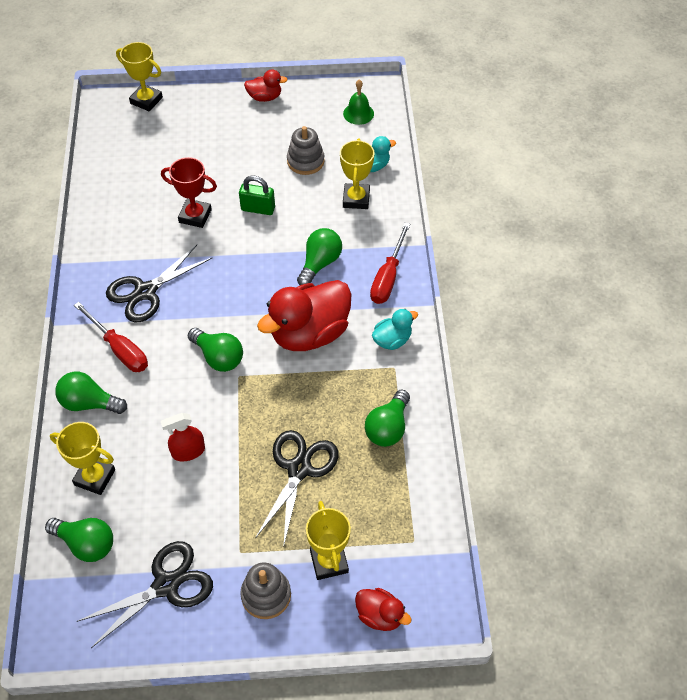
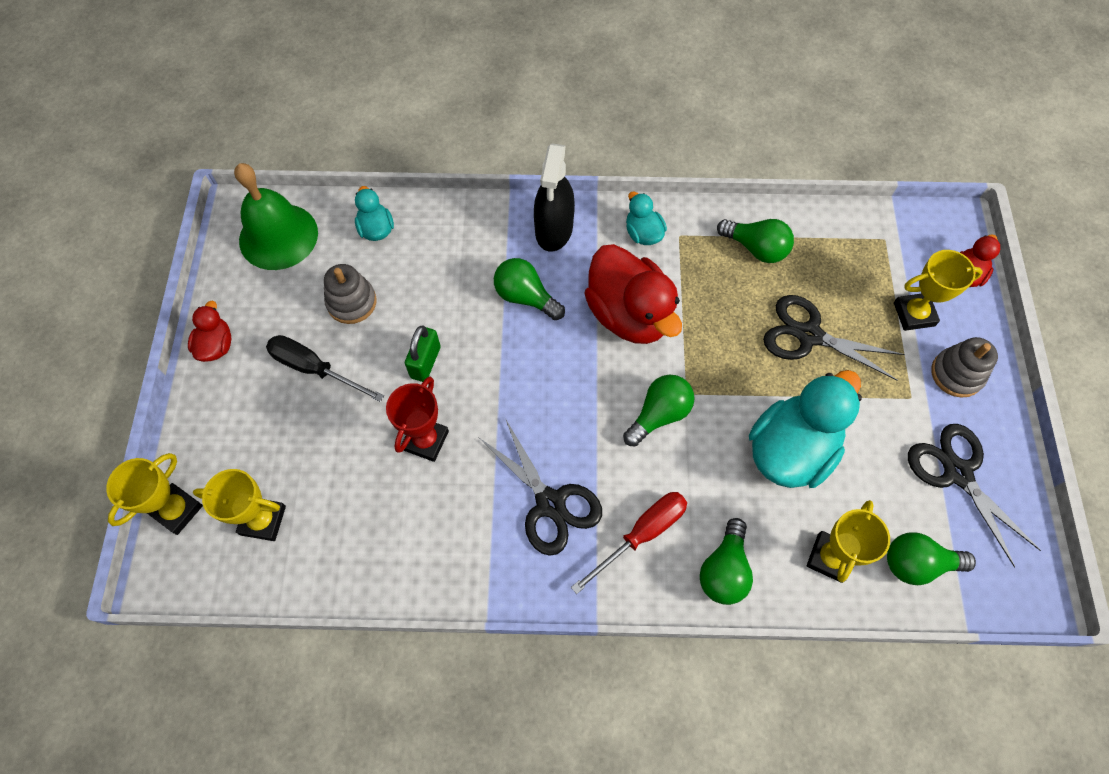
camera: 85 degrees left, 10 degrees up
green light bulb [45,518,113,562] -> green light bulb turned 120 degrees counterclockwise [887,532,976,585]
red spray bottle [161,413,205,461] -> turquoise duck [749,370,862,488]
yellow trophy [340,139,375,209] -> yellow trophy moved to [193,469,286,541]
green bell [343,80,374,125] -> green bell [234,163,318,270], size x1.92
red screwdriver [370,223,410,304] -> black spray bottle [534,143,575,252]
none -> black screwdriver [266,335,384,402]

